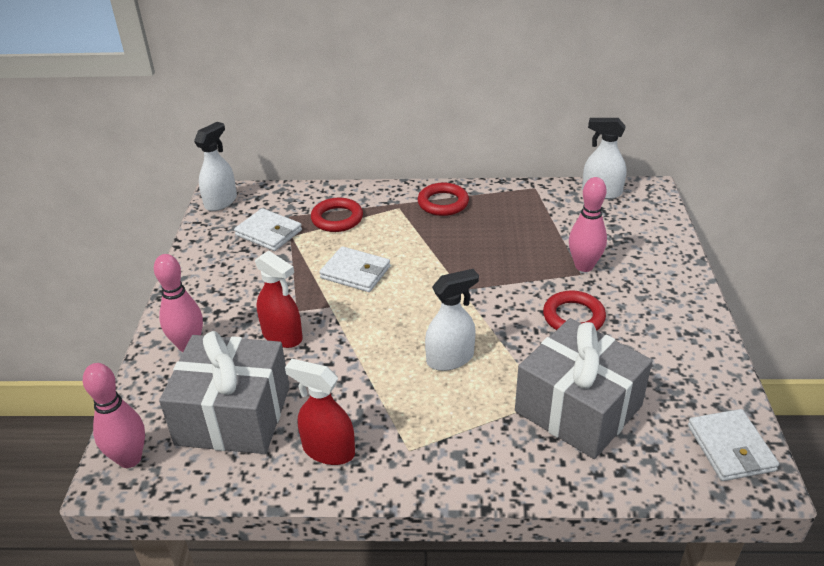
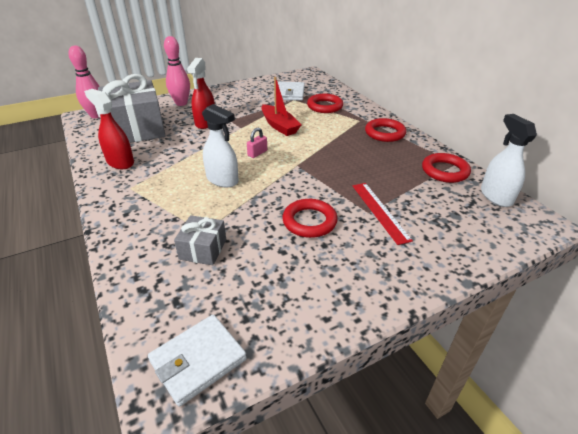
camera: 60 degrees right, 0 degrees up
white spray bottle [194,122,237,211] -> none
red spray bottle [285,359,355,465] -> red spray bottle turned 45 degrees counterclockwise [84,89,134,169]
white wallet [319,246,390,292] -> red boat [261,77,302,136]
grey gift [515,318,653,459] -> grey gift [174,215,226,265], size x0.47
pink bowling pin [569,177,607,272] -> red ruler [352,183,413,245]
none -> pink padlock [247,128,267,158]
none -> red ring [422,153,471,183]

